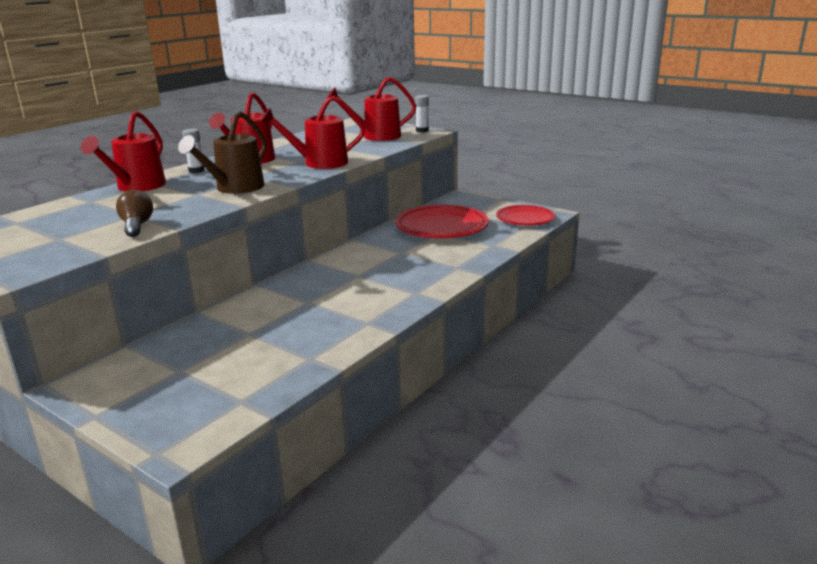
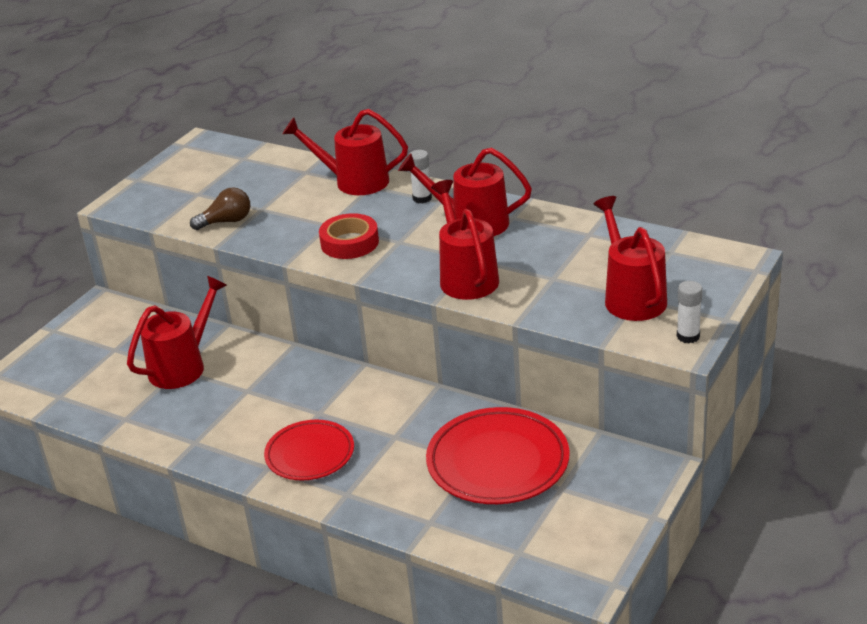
camera: 85 degrees right, 10 degrees up
brown watering can [178,111,267,194] -> red tape [319,213,379,259]
red plate [496,205,555,226] -> red plate moved to [264,420,354,480]
none -> red watering can [127,276,227,389]

